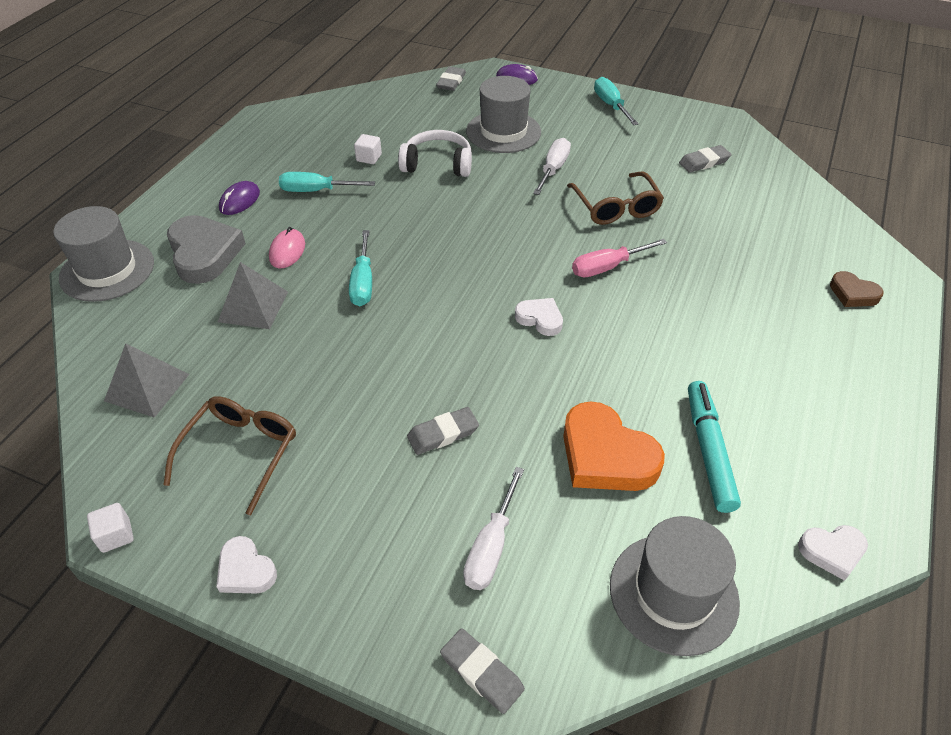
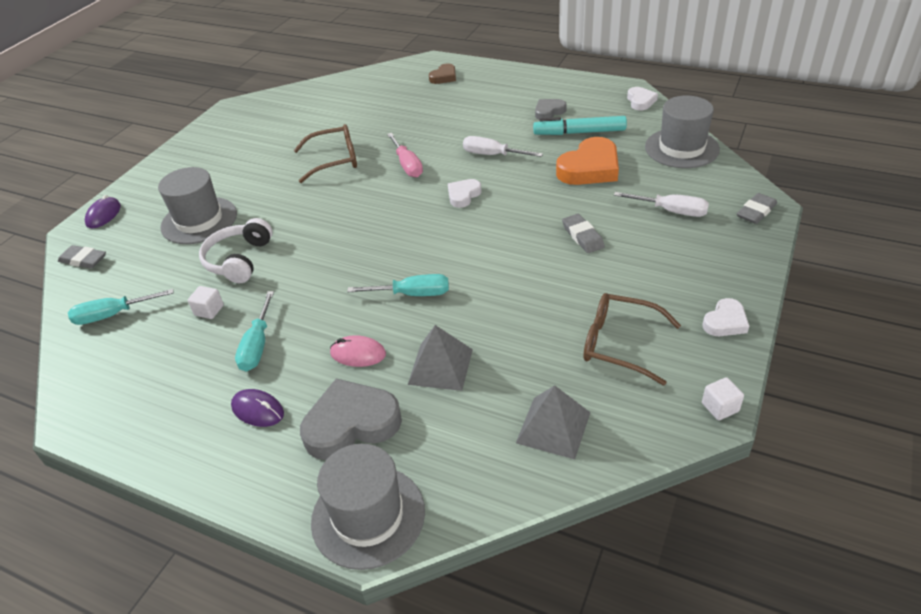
camera: 85 degrees left, 5 degrees down
white screwdriver [533,138,571,195] -> white screwdriver moved to [463,136,543,157]
turquoise screwdriver [594,77,639,125] -> turquoise screwdriver moved to [68,289,173,325]
grey eraser [679,145,732,173] -> none
none -> grey heart [535,99,567,120]

